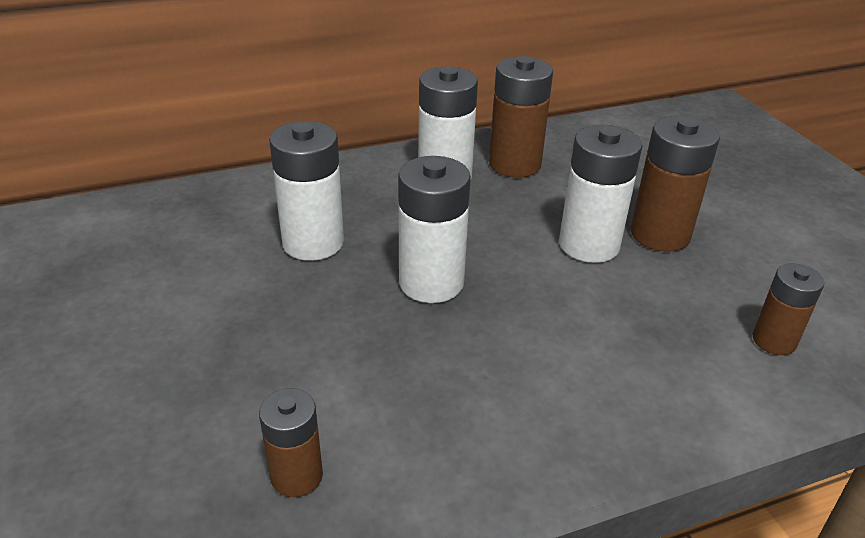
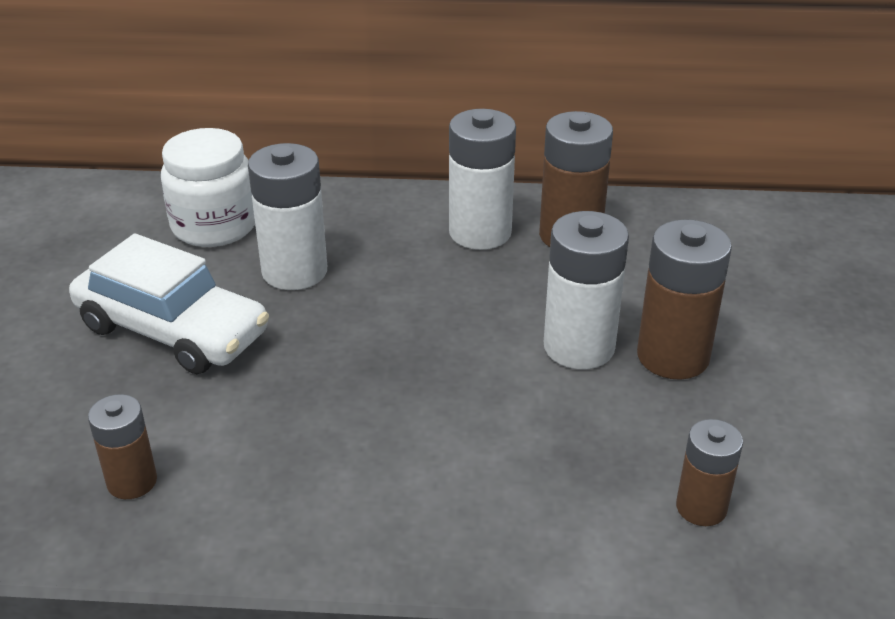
camera: 25 degrees right, 0 degrees up
white battery [398,156,471,303] -> none
none -> white car [69,233,269,374]
none -> white jar [161,128,255,247]

